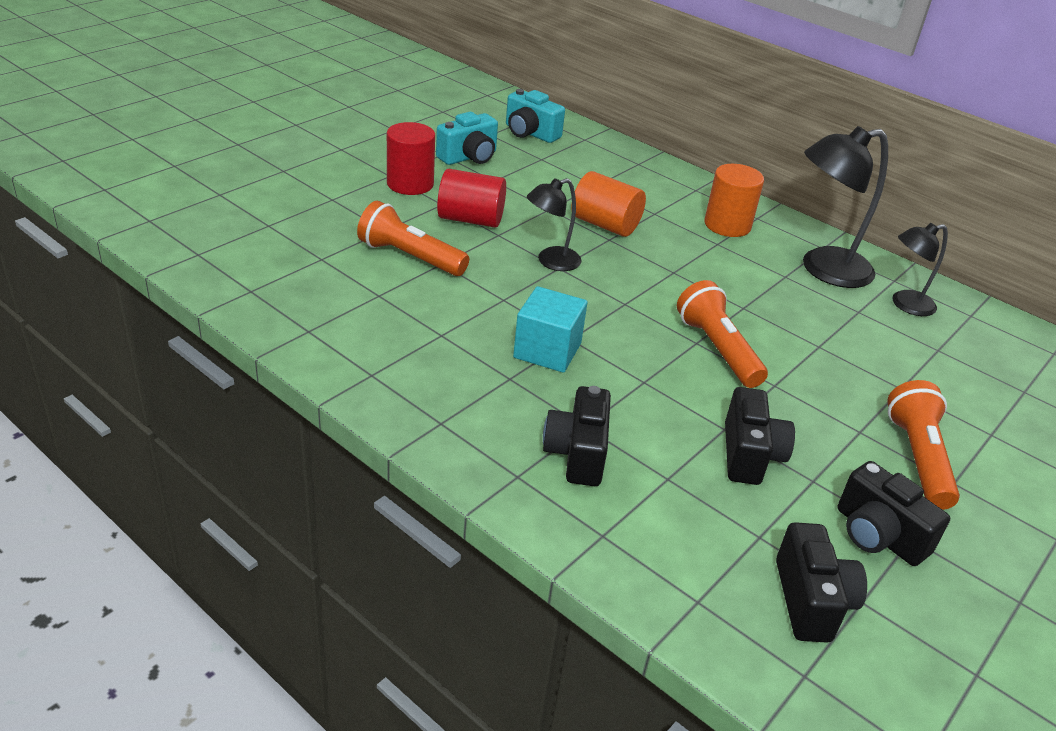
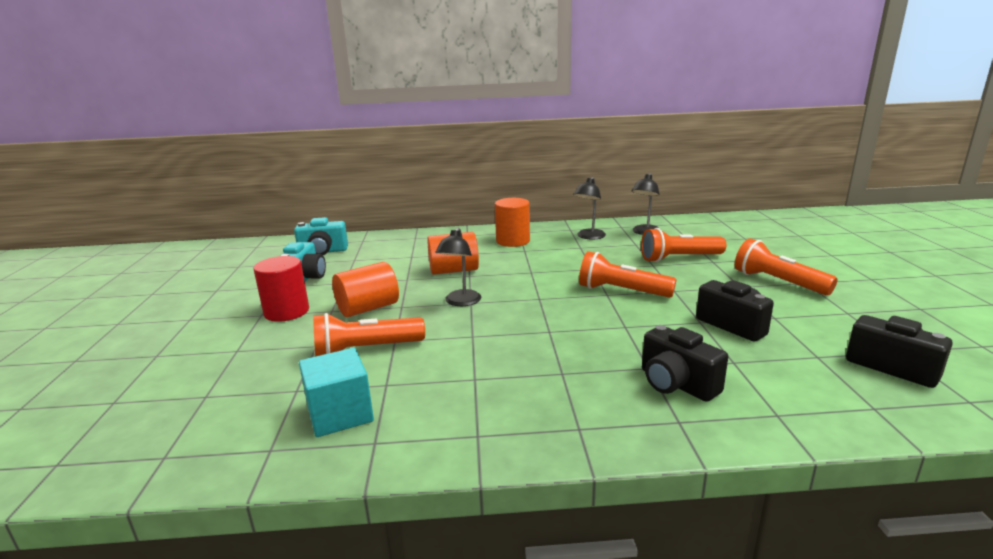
camera: 40 degrees left, 15 degrees down
red cylinder [437,169,506,228] -> orange cylinder [332,262,399,317]
turquoise cube [513,286,588,373] -> turquoise cube moved to [299,348,374,437]
black lamp [803,126,888,288] -> black lamp [573,177,606,240], size x0.59
black camera [838,461,950,566] -> none
none -> orange flashlight [641,228,726,262]

